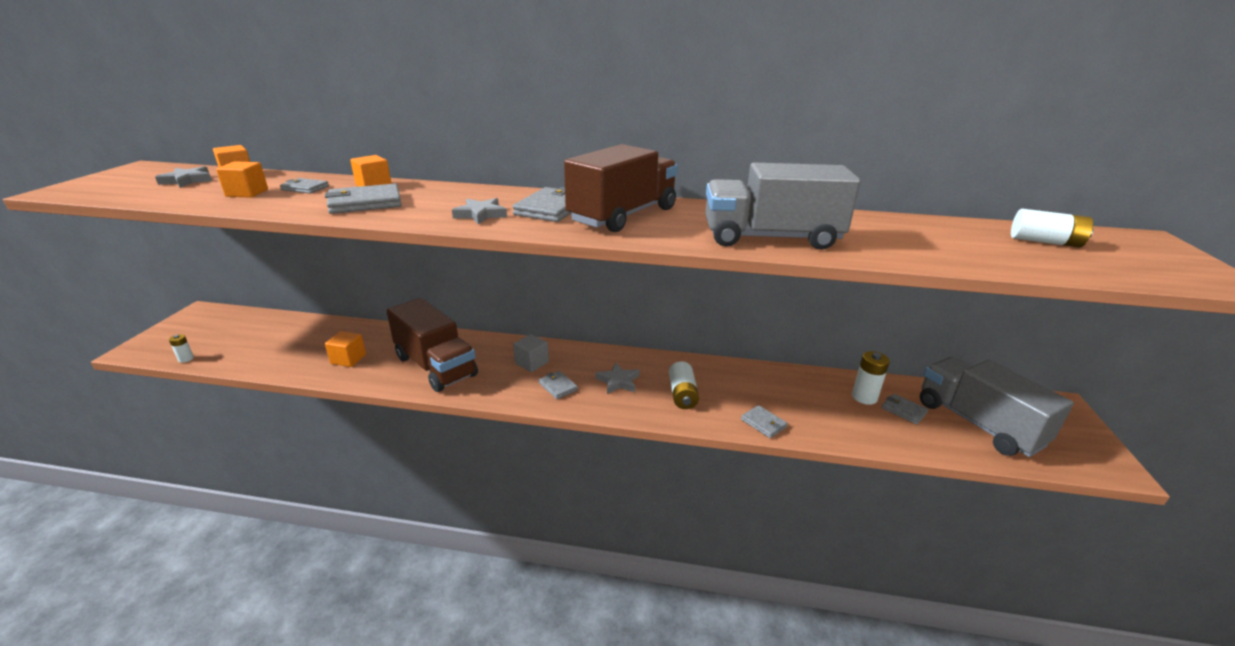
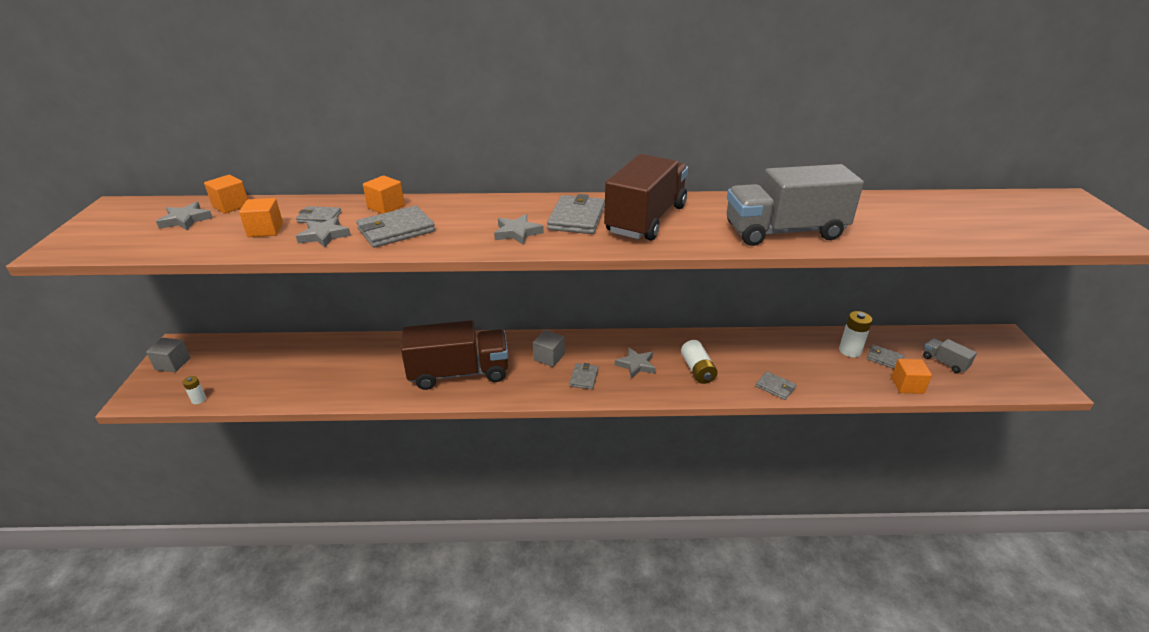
camera: 10 degrees left, 5 degrees up
orange cube [325,331,366,367] -> orange cube moved to [891,359,932,394]
brown truck [387,298,478,392] -> brown truck turned 45 degrees counterclockwise [401,320,508,390]
grey wallet [539,371,578,399] -> grey wallet turned 60 degrees clockwise [569,363,598,389]
grey truck [920,357,1074,457] -> grey truck [923,338,977,373], size x0.44
white battery [1011,209,1093,248] -> none
none -> grey cube [146,338,191,372]
none -> grey star [296,217,351,248]

